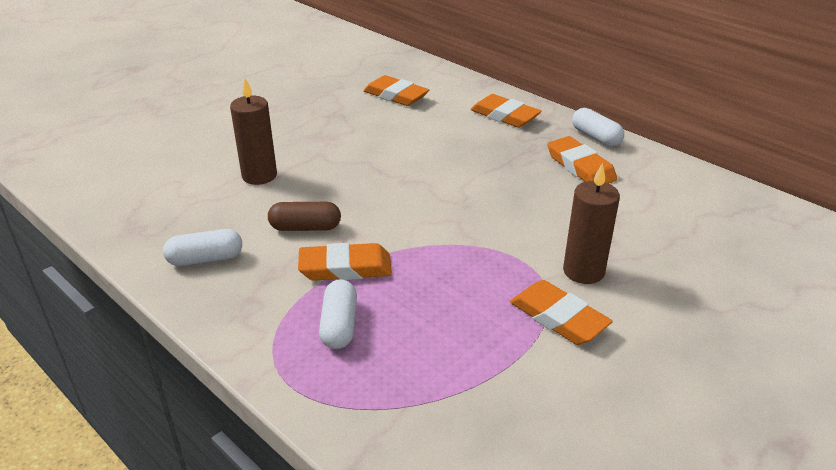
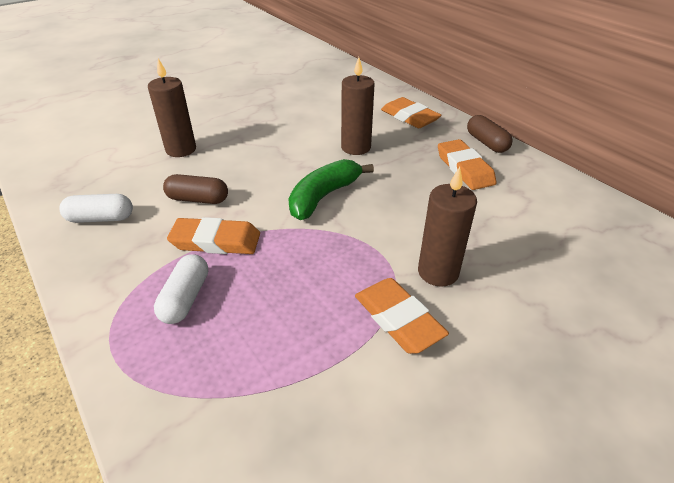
camera: 10 degrees right, 5 degrees up
orange eraser [364,75,429,106] -> none
white capsule [572,108,624,147] -> brown capsule [467,115,513,153]
none -> green banana [288,159,374,220]
none -> brown candle [341,57,375,155]

